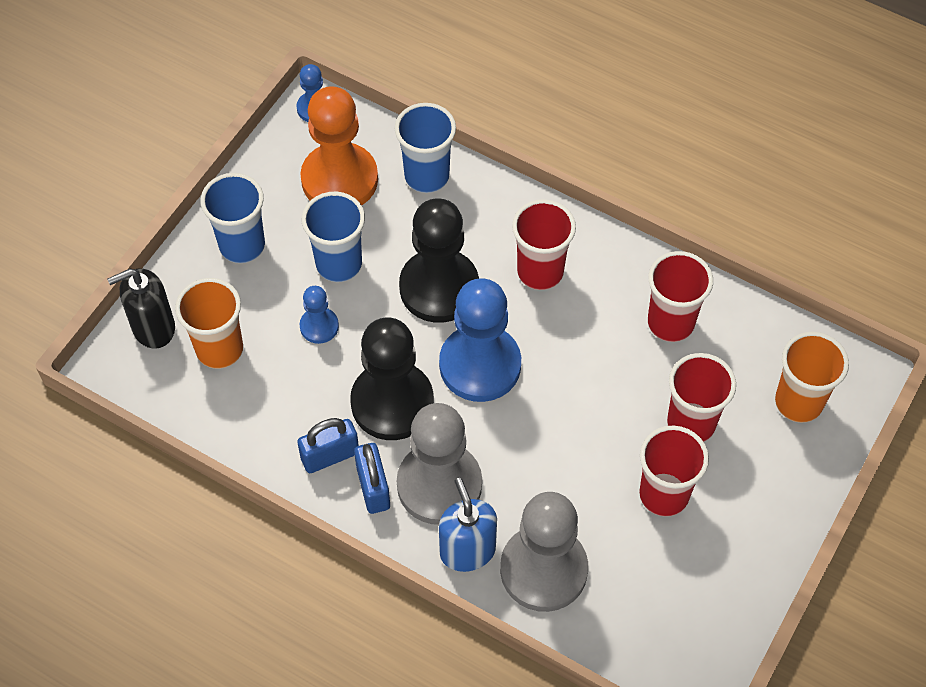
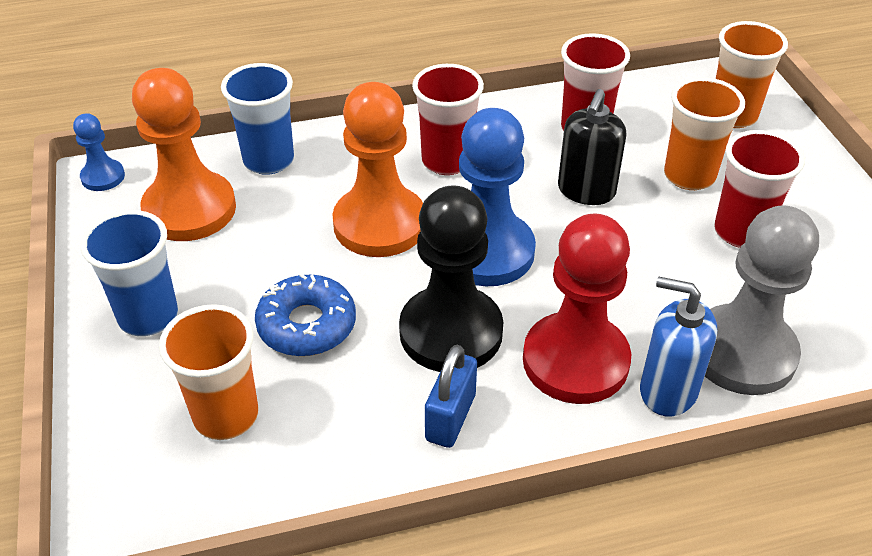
camera: 45 degrees left, 15 degrees down
black soap dispenser [107,269,175,349] -> black soap dispenser moved to [558,89,626,205]
blue pawn [300,286,339,344] -> blue donut [255,273,356,356]
blue cup [302,192,365,282] -> none
blue padlock [354,443,390,514] -> none
grey pawn [397,403,482,525] -> red pawn [523,214,631,404]
black pawn [399,198,479,323] -> orange pawn [333,82,423,257]
red cup [667,353,736,442] -> orange cup [664,77,745,190]

